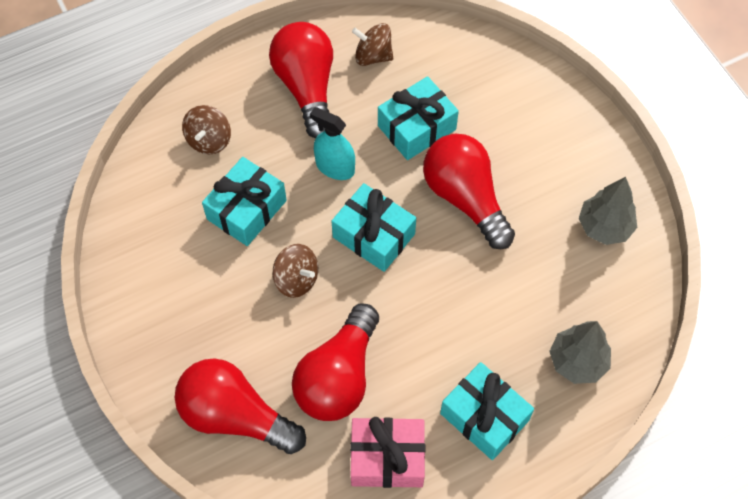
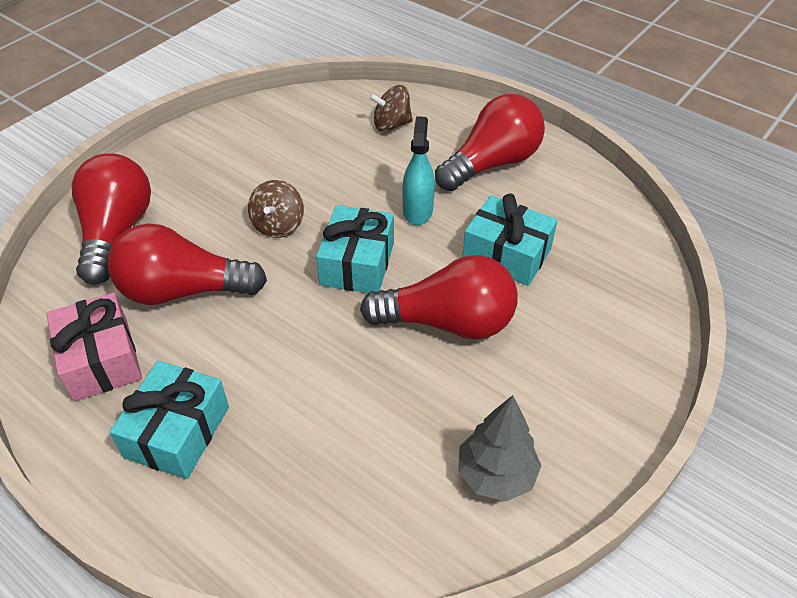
camera: 65 degrees right, 15 degrees down
turquoise gift [202,157,287,246] -> none
brown spinning top [352,23,393,66] -> none
red light bulb [423,134,515,249] -> red light bulb turned 60 degrees clockwise [360,255,518,340]
grey tree [549,321,611,384] -> none

